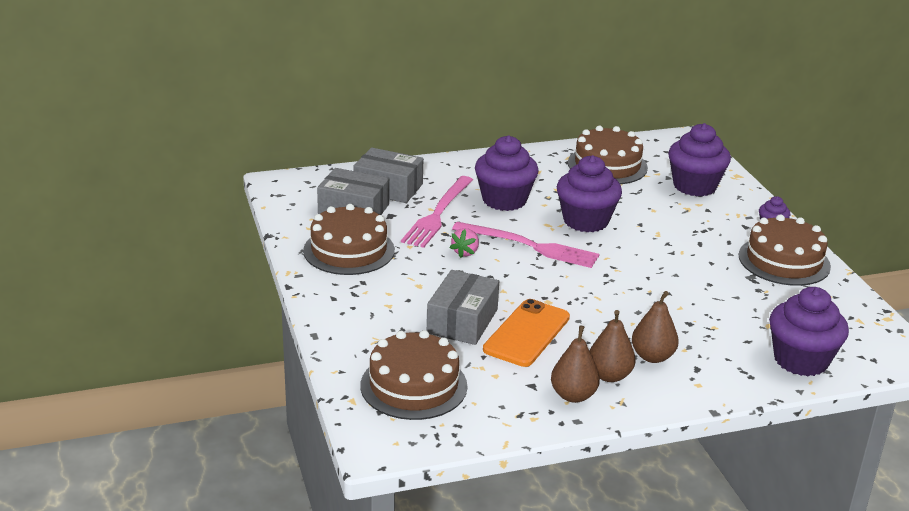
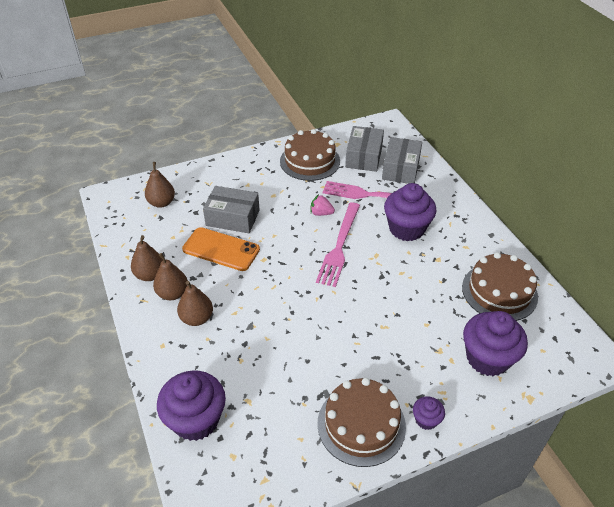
camera: 85 degrees right, 15 degrees up
brown cake [361,330,467,420] -> brown pear [145,162,175,208]
purple cupcake [557,155,622,232] -> none

